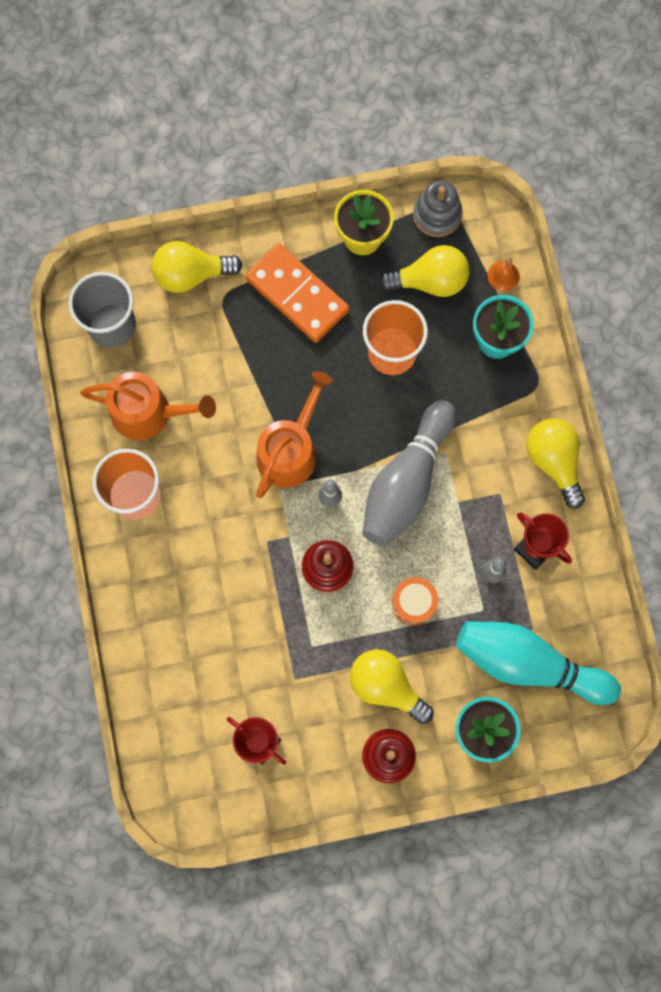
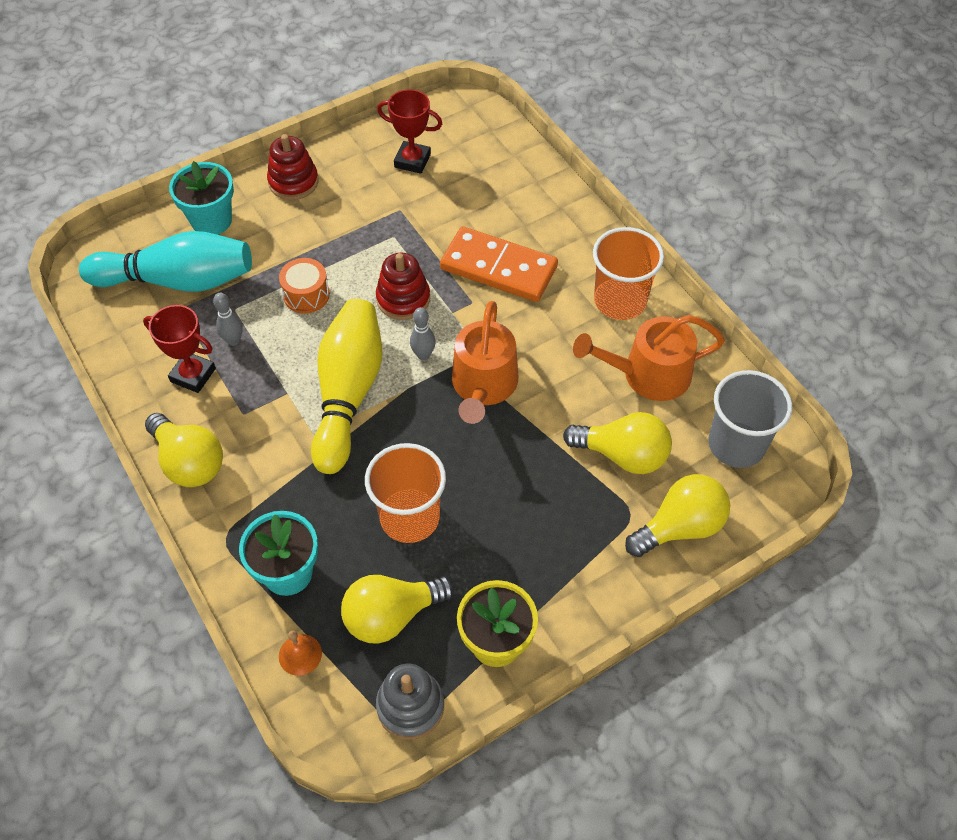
camera: 160 degrees right, 20 degrees down
orange domino [245,243,349,343] -> orange domino moved to [440,226,558,302]
yellow light bulb [350,649,434,724] -> yellow light bulb moved to [563,412,672,474]
grey bowling pin [362,400,456,547] -> yellow bowling pin [311,299,382,474]

